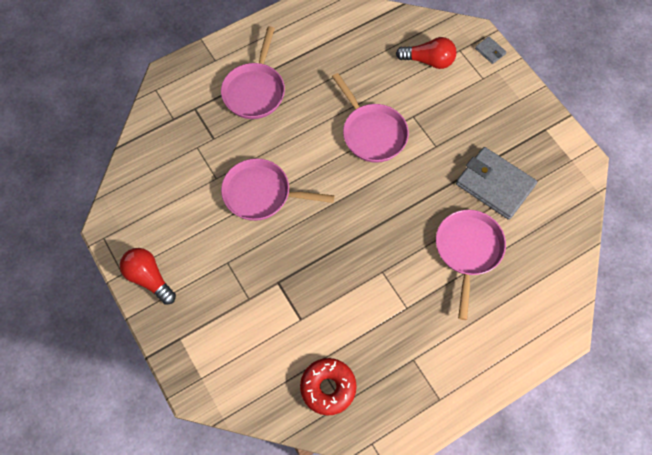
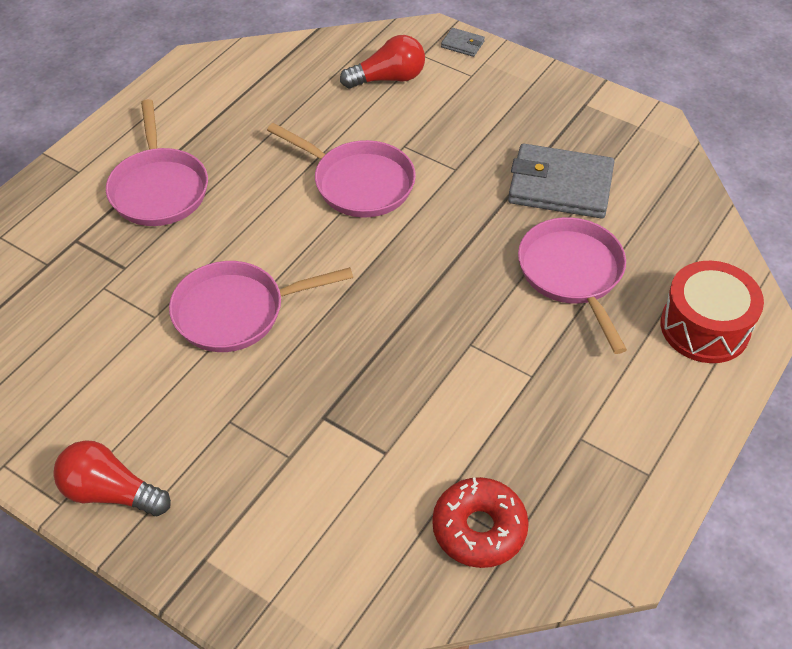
camera: 25 degrees left, 15 degrees down
none -> red drum [661,261,764,363]

